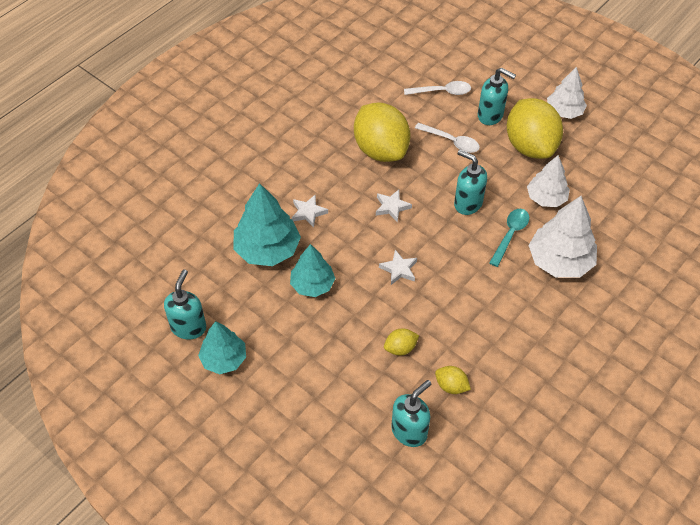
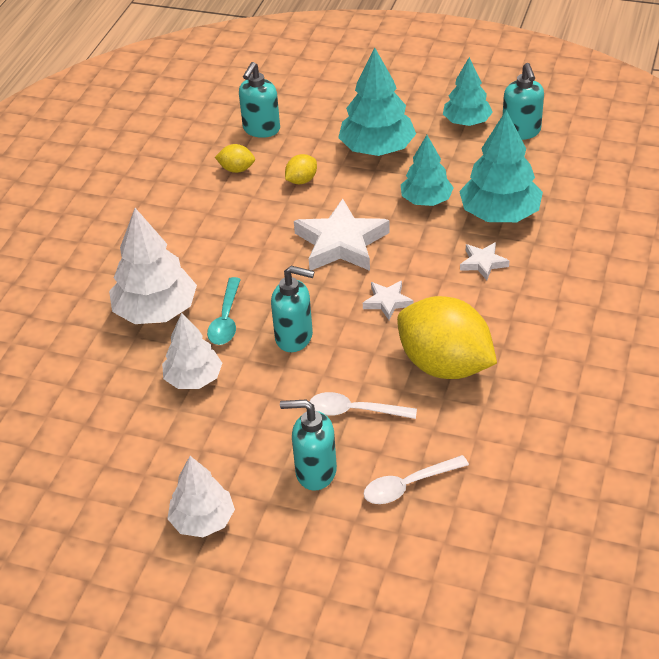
camera: 160 degrees right, 10 degrees down
white star [379,250,417,285] -> white star [294,199,390,271], size x2.00
yellow lemon [507,98,563,159] -> none
none -> turquoise tree [338,47,416,156]

